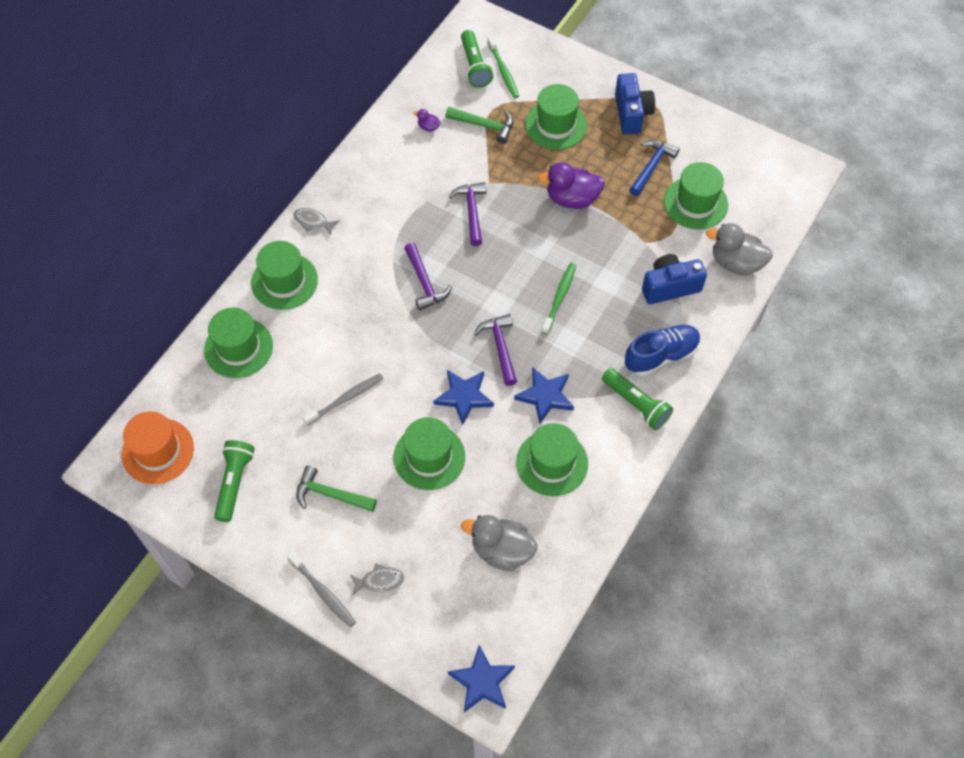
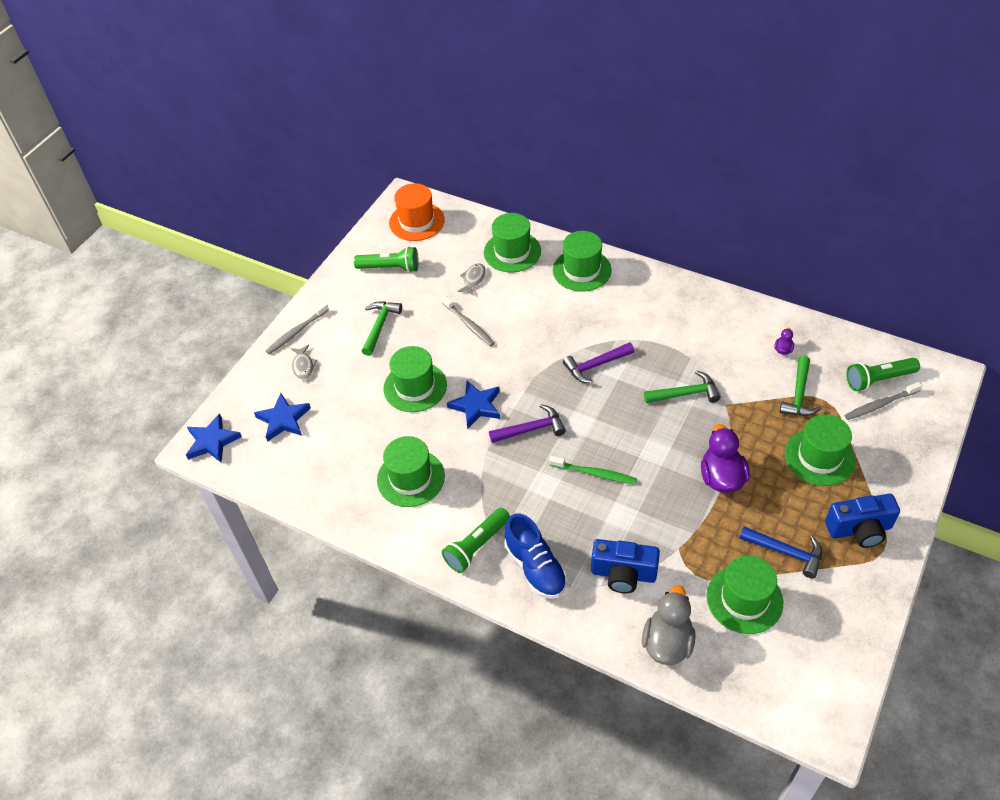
camera: 90 degrees right, 10 degrees down
grey fish [294,208,340,235] -> grey fish moved to [457,263,486,295]
purple hammer [449,182,486,246] -> green hammer [644,370,720,403]
grey duck [461,515,537,571] -> none
green toothbrush [487,36,519,98] -> grey toothbrush [844,382,922,420]
blue star [514,367,574,423] -> blue star moved to [254,393,311,442]
blue camera [642,254,707,304] -> blue camera turned 120 degrees clockwise [591,539,660,593]

